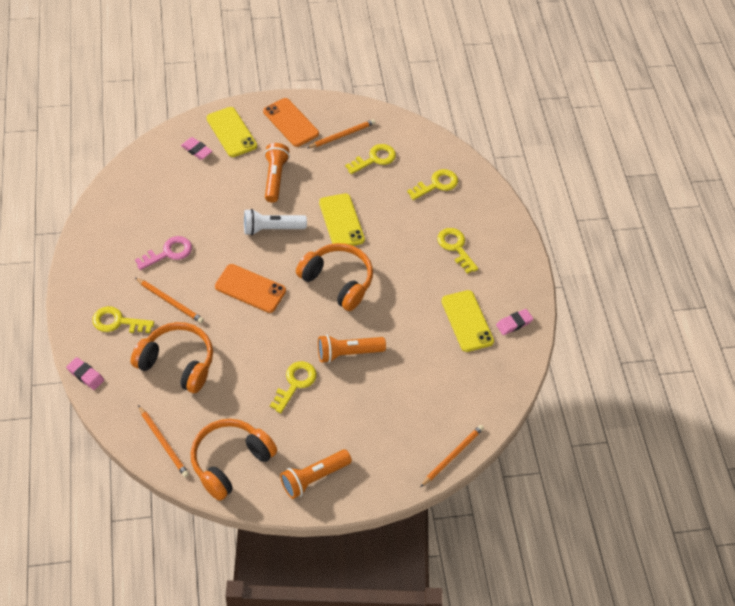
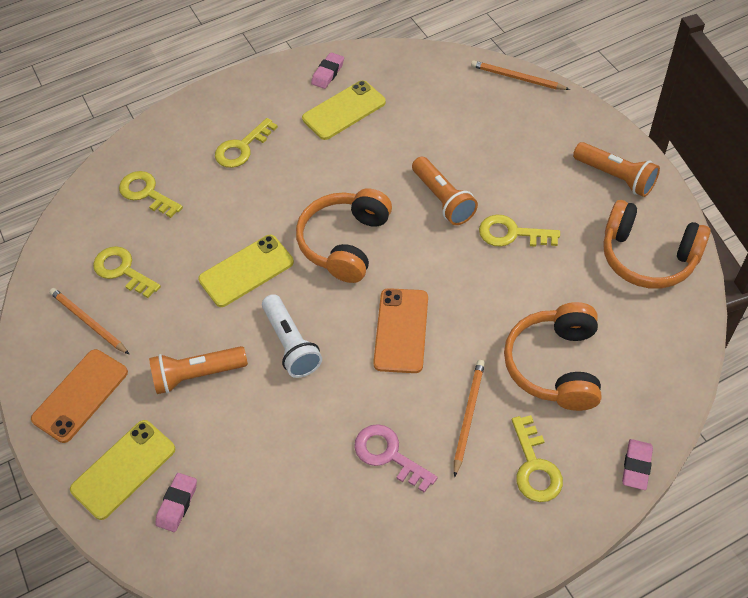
camera: 100 degrees left, 0 degrees up
orange pencil [138,405,189,477] -> none
pink eraser [496,309,533,335] -> pink eraser turned 75 degrees clockwise [311,52,344,89]

